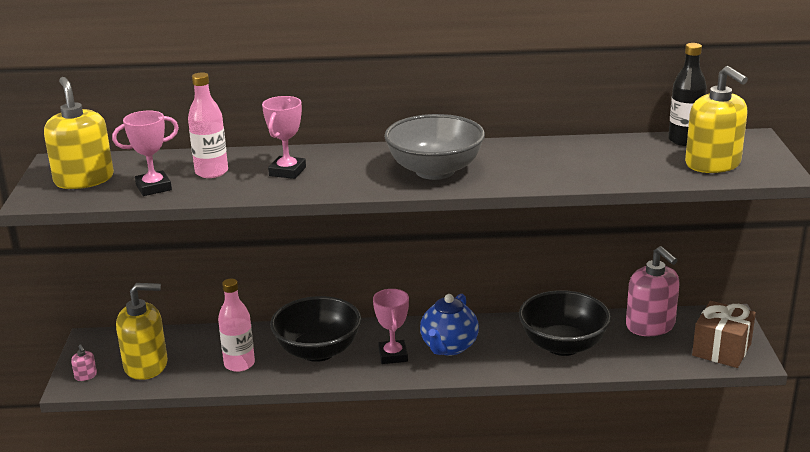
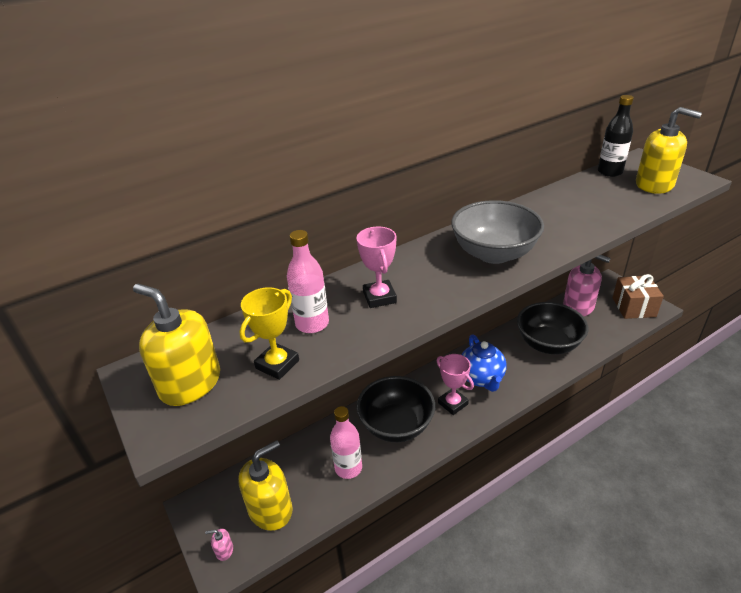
camera: 30 degrees left, 10 degrees up
pink soap dispenser [71,344,97,381] -> pink soap dispenser turned 150 degrees clockwise [205,529,233,561]
pink trophy [112,111,179,196] -> yellow trophy [239,287,299,380]

